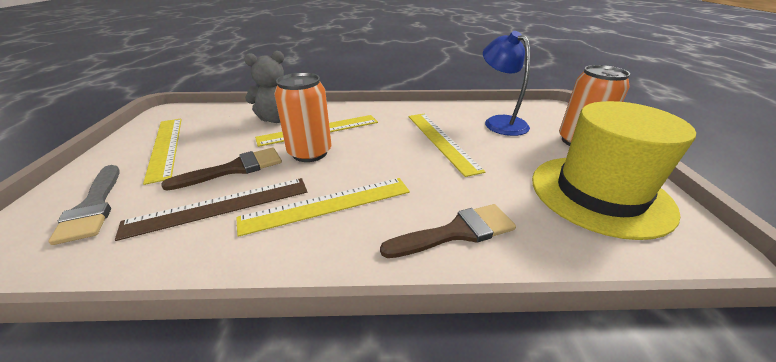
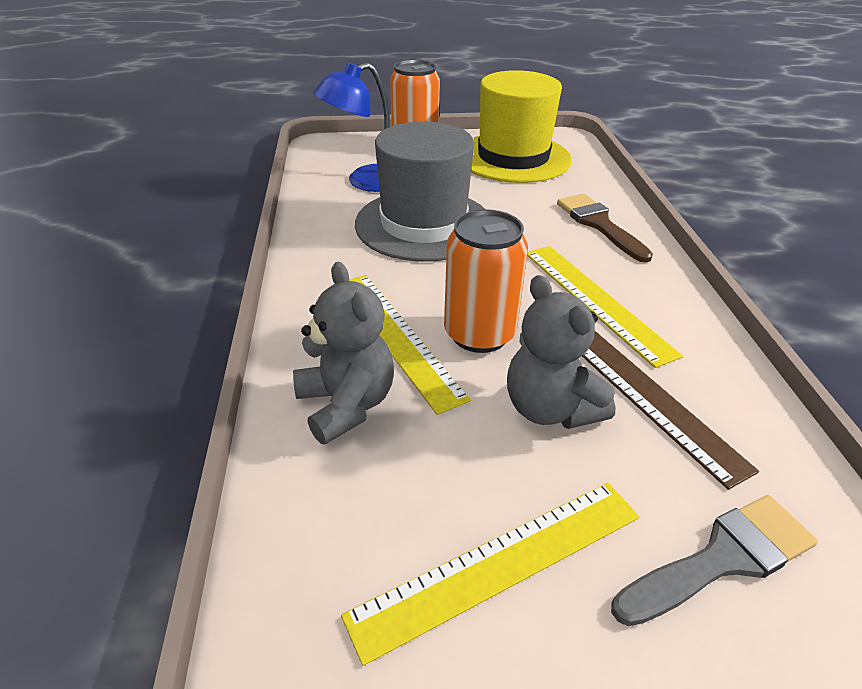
camera: 95 degrees left, 5 degrees up
brown brush [161,147,282,191] -> grey teddy bear [507,275,616,429]
yellow ruler [408,114,485,177] -> grey hat [355,122,485,262]

